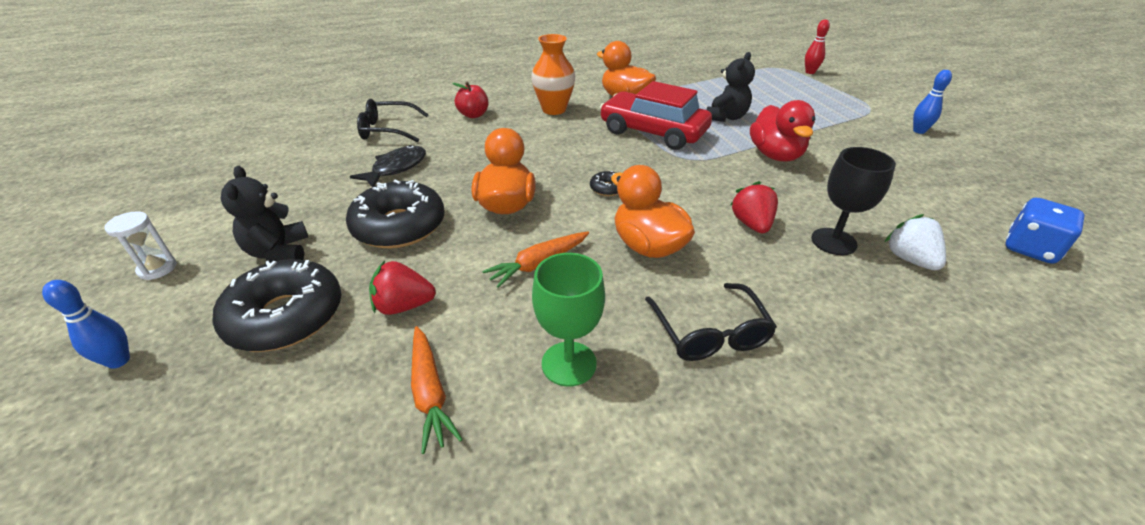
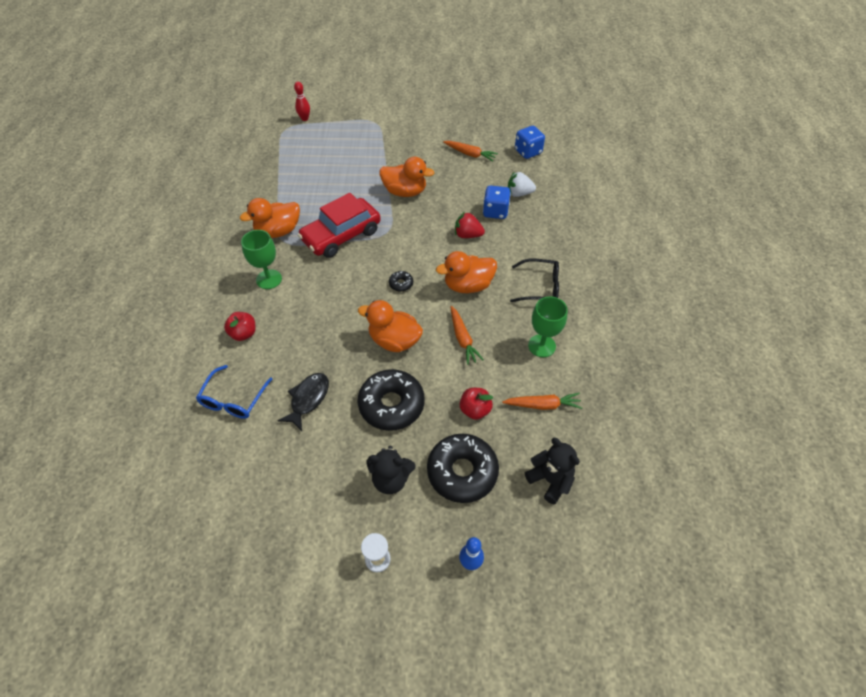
camera: 70 degrees left, 15 degrees up
black fish [350,145,426,187] -> black fish turned 60 degrees clockwise [277,373,329,431]
black glasses [357,99,429,142] -> blue glasses [196,365,272,419]
red strawberry [369,261,436,315] -> red apple [459,388,493,420]
orange vase [531,34,575,115] -> green goblet [241,230,282,289]
black teddy bear [707,52,755,122] -> black teddy bear moved to [525,437,580,504]
red duck [750,100,815,161] -> orange duck [380,157,434,197]
black goblet [811,147,896,255] -> blue dice [483,186,511,219]
blue bowling pin [913,70,952,134] -> none
none -> orange carrot [443,141,498,162]

